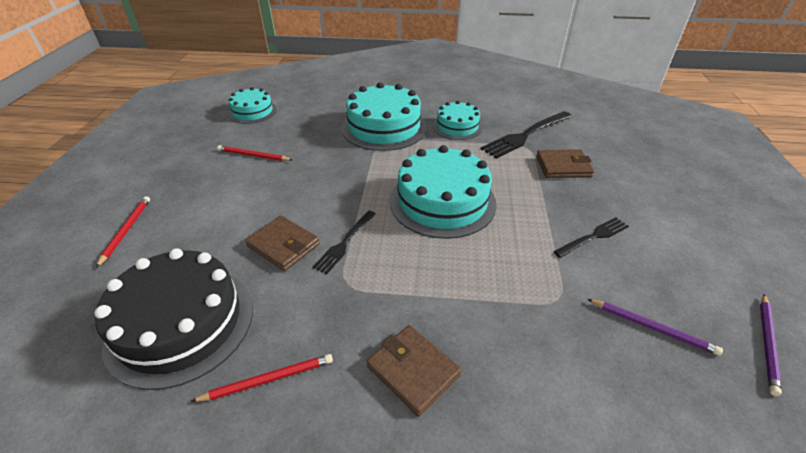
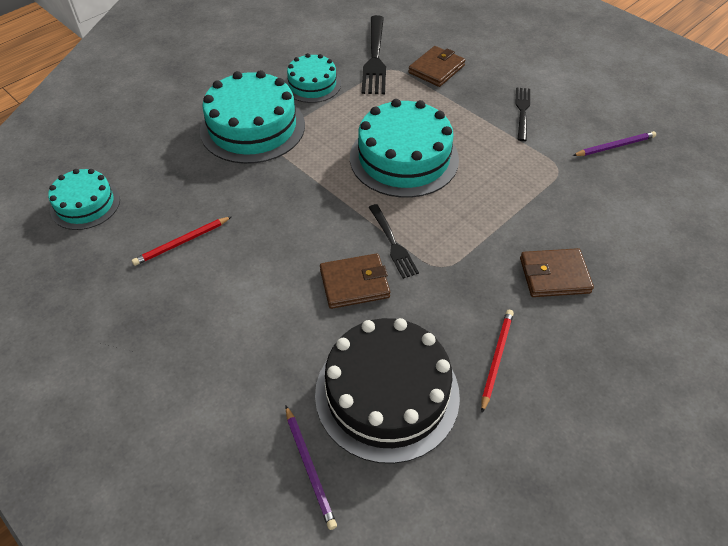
camera: 50 degrees left, 10 degrees up
red pencil [96,196,150,268] -> none
purple pencil [760,294,782,396] -> purple pencil moved to [286,406,337,530]

